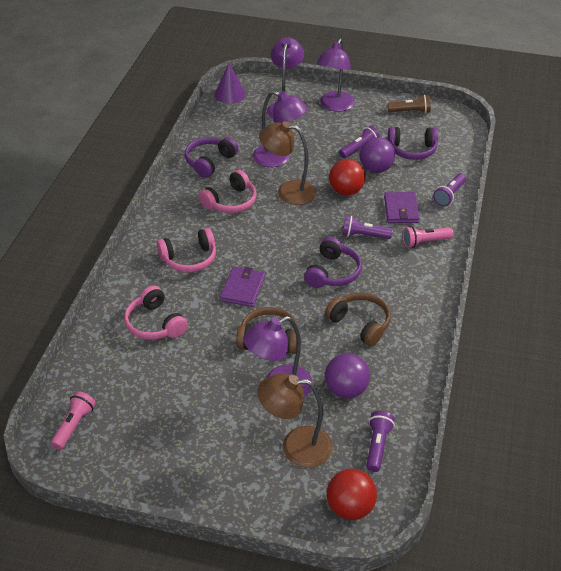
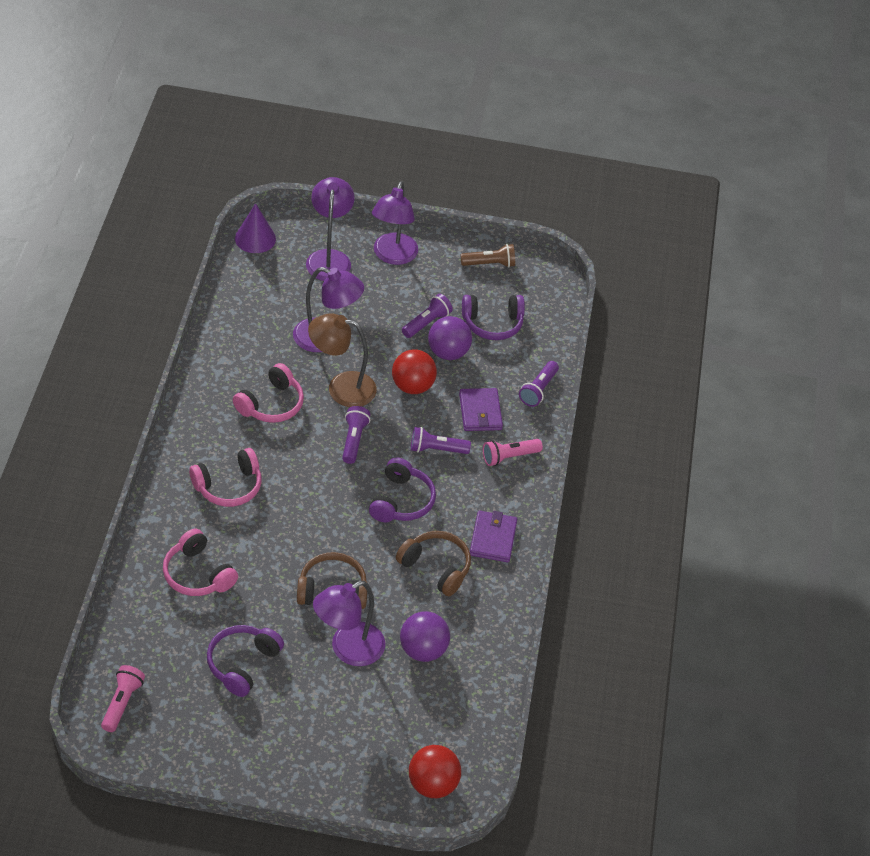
camera: 10 degrees left, 5 degrees up
purple headphones [185,137,239,178] -> purple headphones moved to [207,625,284,697]
purple wallet [220,267,265,307] -> purple wallet moved to [470,510,517,562]
brown lamp [257,373,333,468] -> none
purple flashlight [366,411,395,472] -> purple flashlight moved to [342,406,371,464]

